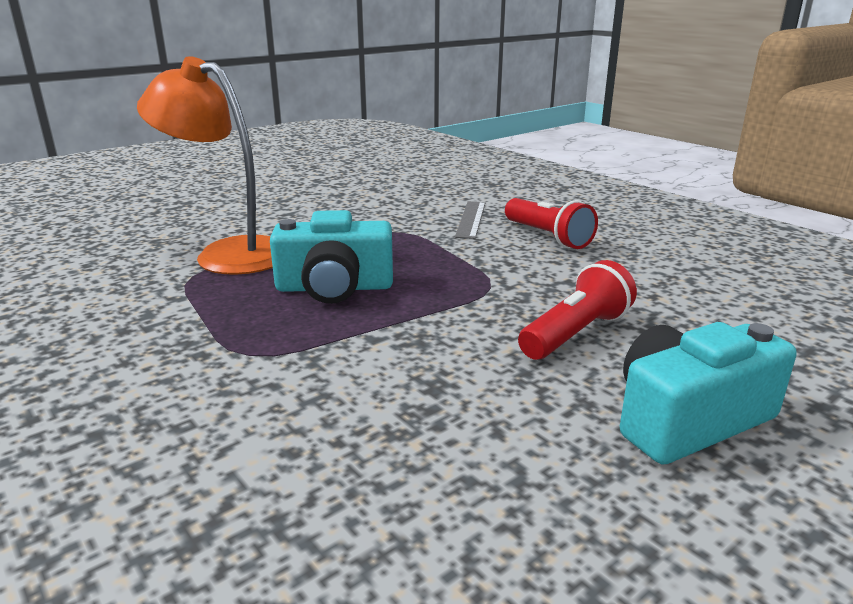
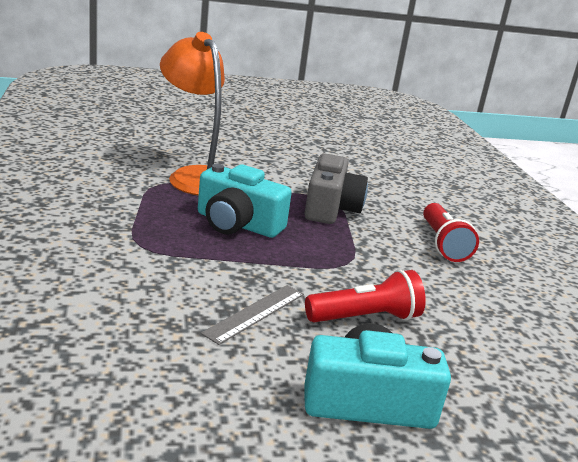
camera: 25 degrees right, 0 degrees up
grey ruler [455,201,486,239] -> grey ruler moved to [201,285,304,345]
none -> grey camera [304,153,368,224]

